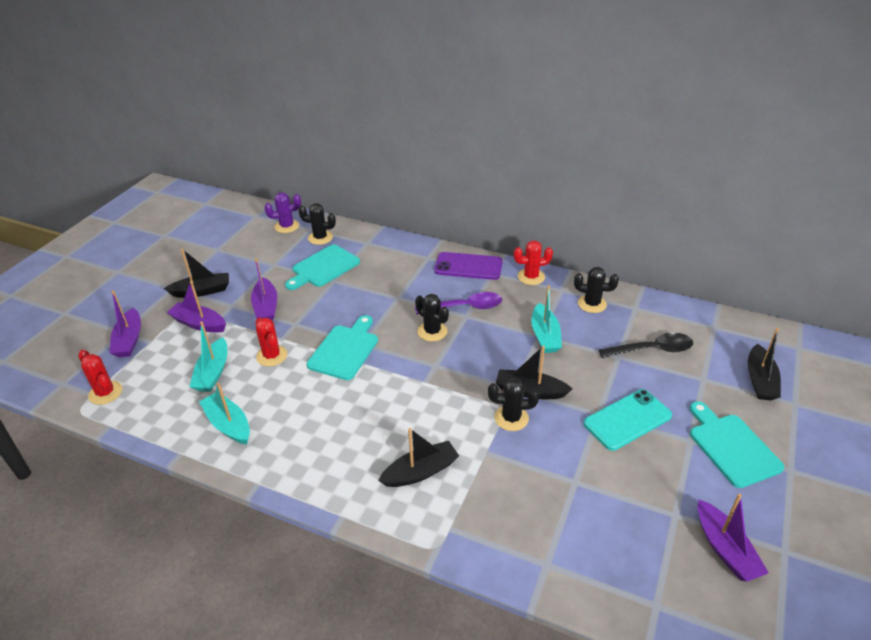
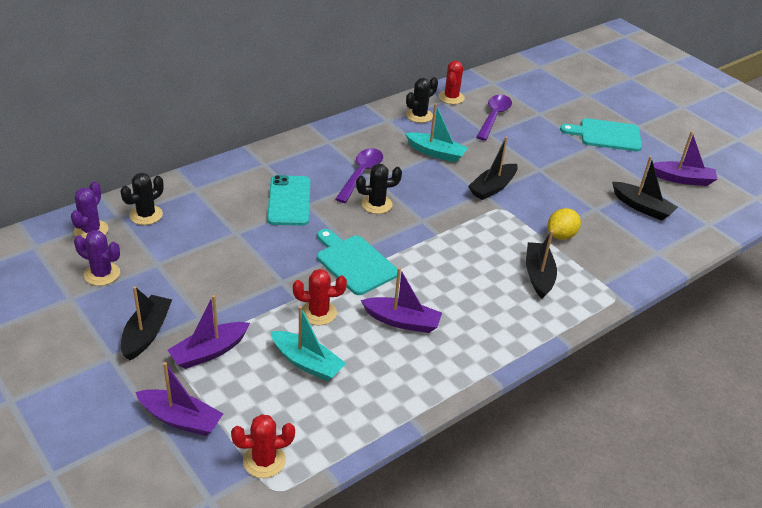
camera: 65 degrees left, 0 degrees up
turquoise boat [199,383,250,445] -> none
purple boat [251,258,277,321] -> purple boat moved to [361,267,442,333]
turquoise cutting board [285,244,360,290] -> none
purple phone [434,252,503,280] -> none
black cactus [488,378,539,431] -> none
red cactus [514,241,553,285] -> red cactus moved to [439,61,465,104]
turquoise phone [584,389,672,451] -> turquoise phone moved to [267,175,310,226]
black spoon [599,333,693,358] -> purple spoon [476,95,512,141]
black boat [748,328,781,401] -> black boat moved to [612,156,678,221]
none -> purple cactus [74,230,120,286]
none -> yellow lemon [547,208,581,240]

